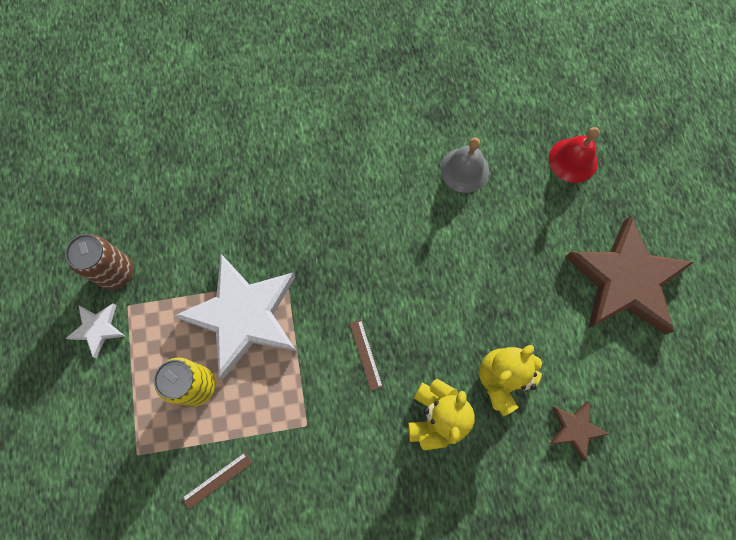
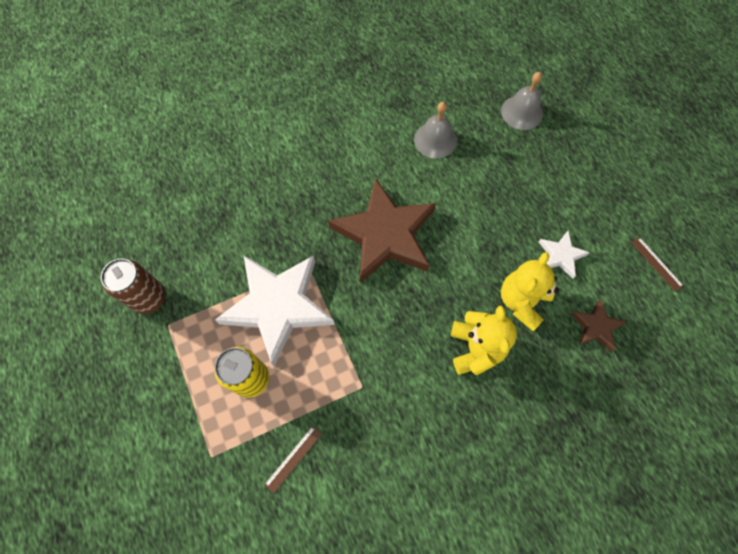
camera: 15 degrees left, 5 degrees down
white star [66,303,125,358] -> white star moved to [539,231,590,279]
brown ruler [349,320,383,391] -> brown ruler moved to [631,237,684,292]
red bell [549,127,600,183] -> grey bell [501,72,543,130]
brown star [565,216,694,335] -> brown star moved to [328,178,436,283]

